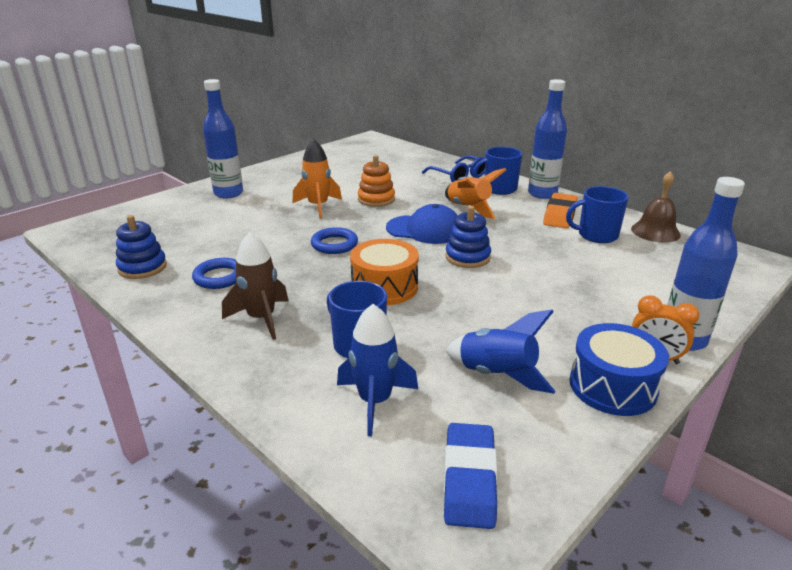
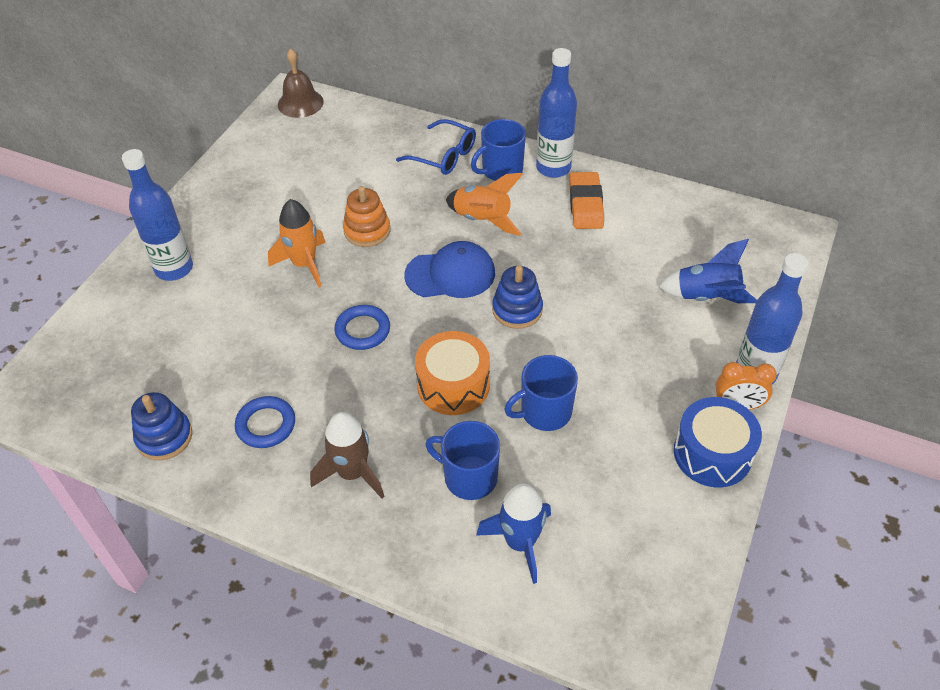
camera: 20 degrees left, 20 degrees up
blue eraser [444,423,497,529] -> none
blue rocket [446,309,556,394] -> blue rocket moved to [658,239,757,303]
blue mug [566,186,628,243] -> blue mug moved to [504,355,578,431]
brown bell [631,171,681,243] -> brown bell moved to [278,48,324,118]

